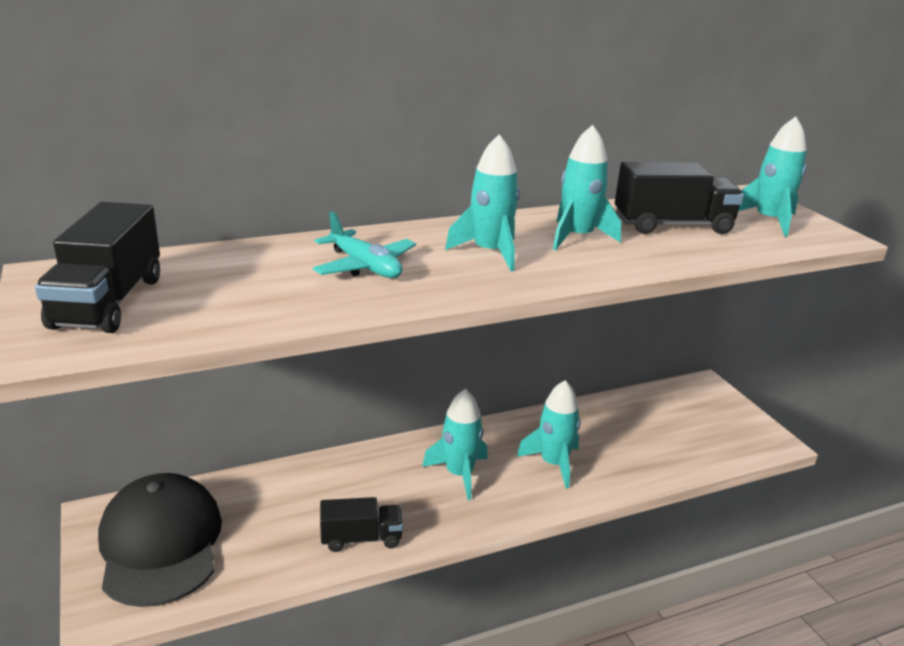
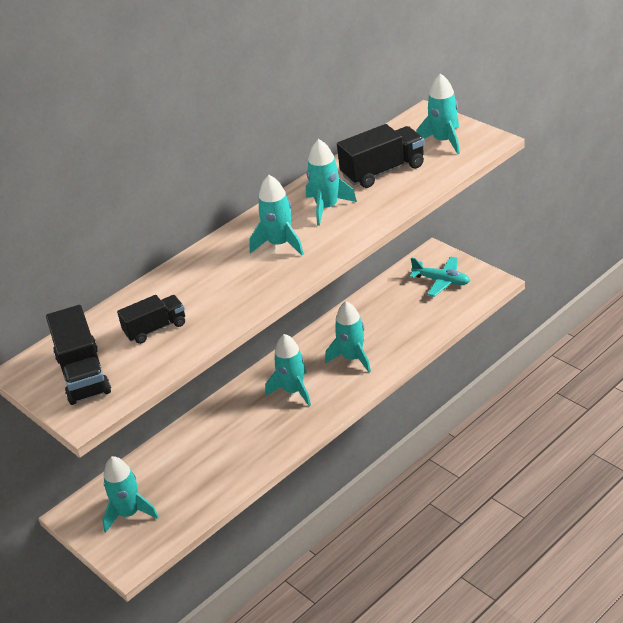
camera: 15 degrees left, 10 degrees up
black cap [98,473,222,607] -> turquoise rocket [102,456,159,533]
turquoise plane [313,211,416,278] -> turquoise plane moved to [409,257,470,297]
black truck [320,497,403,552] -> black truck moved to [117,295,185,344]

